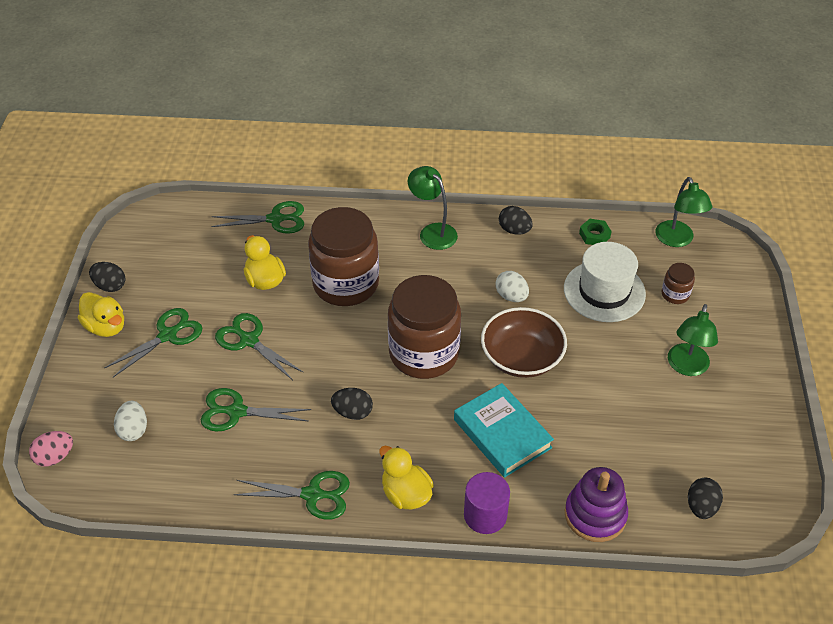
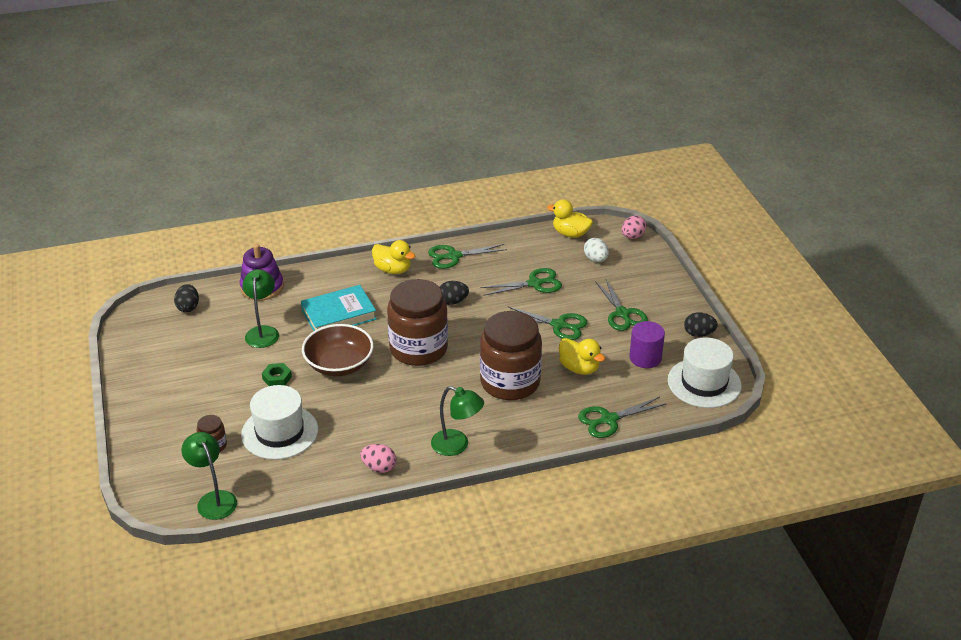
camera: 160 degrees right, 10 degrees down
yellow duck [78,292,124,337] -> yellow duck moved to [547,199,593,238]
green scissors [104,308,202,377] -> green scissors turned 45 degrees counterclockwise [595,279,648,331]
turquoise book [454,383,554,478] -> turquoise book turned 60 degrees counterclockwise [301,285,377,331]
purple cylinder [464,472,510,534] -> purple cylinder moved to [629,321,665,368]
white egg [495,271,529,302] -> none
black egg [499,206,533,235] -> pink egg [360,444,396,473]
green nut [579,219,612,245] -> green nut moved to [262,363,292,386]
green lamp [668,304,718,376] -> green lamp moved to [242,269,279,348]
none -> white hat [668,338,742,408]

